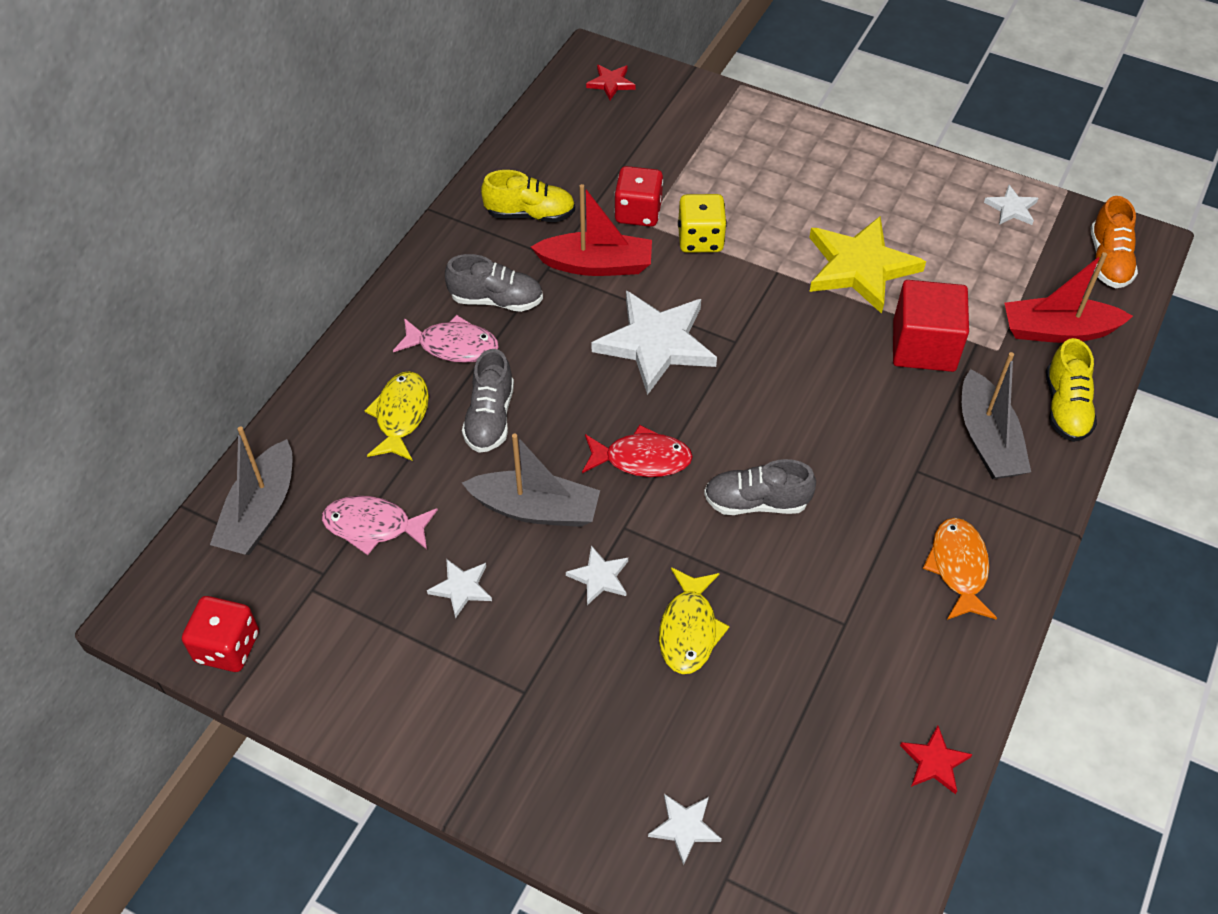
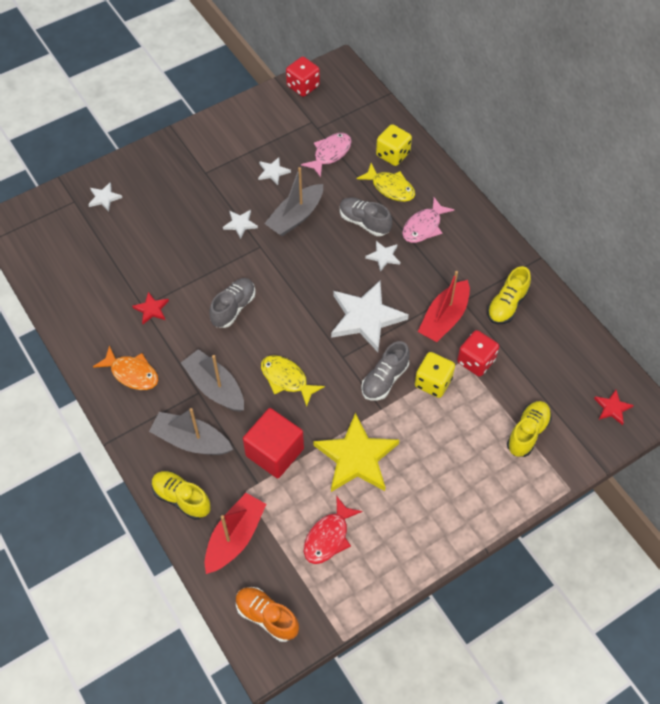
camera: 120 degrees right, 5 degrees up
grey boat [210,426,293,555] -> grey boat moved to [181,349,244,412]
grey shoe [445,254,543,312] -> grey shoe moved to [361,341,410,401]
red fish [582,425,693,477] -> red fish moved to [304,497,362,564]
yellow fish [659,567,730,674] -> yellow fish moved to [261,355,325,407]
red star [900,726,973,794] -> red star moved to [132,292,169,324]
white star [984,185,1038,225] -> white star moved to [365,241,400,272]
none -> yellow dice [376,124,412,166]
none -> yellow shoe [507,401,552,457]

